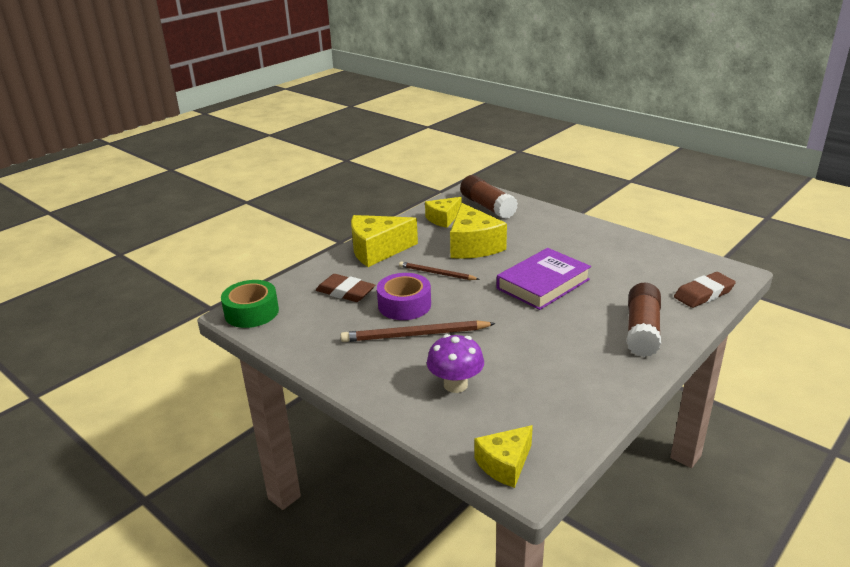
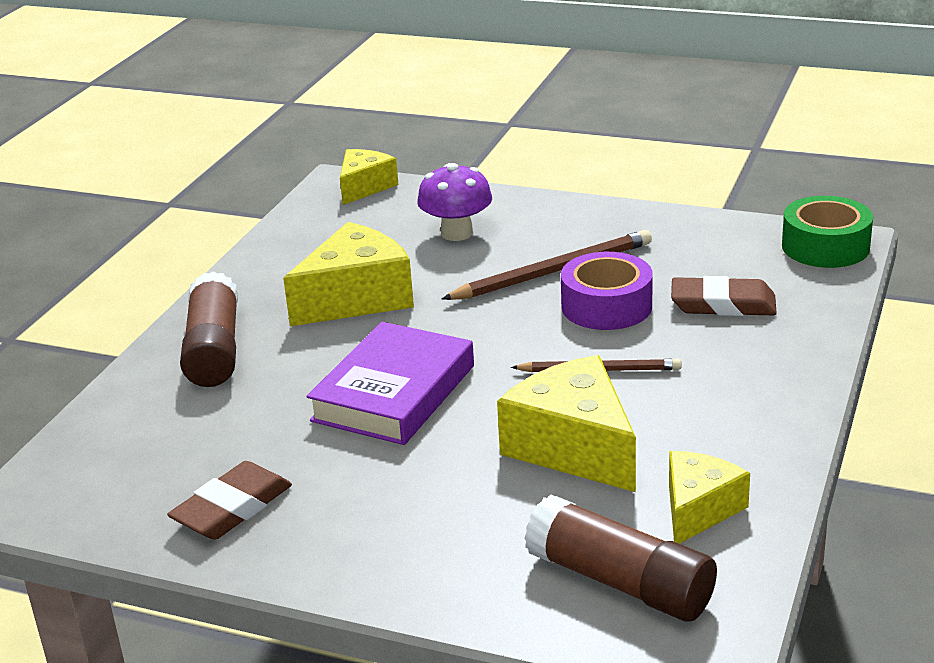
camera: 160 degrees right, 0 degrees up
yellow cheese [351,215,418,267] -> yellow cheese moved to [283,222,414,326]
brown eraser [674,272,736,308] -> brown eraser moved to [167,461,292,540]

